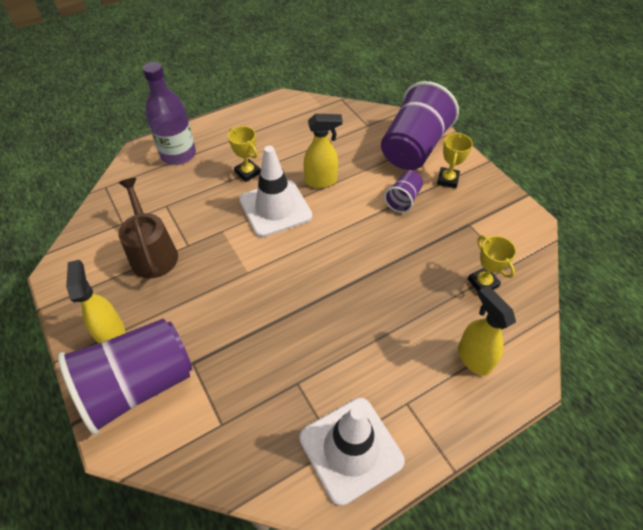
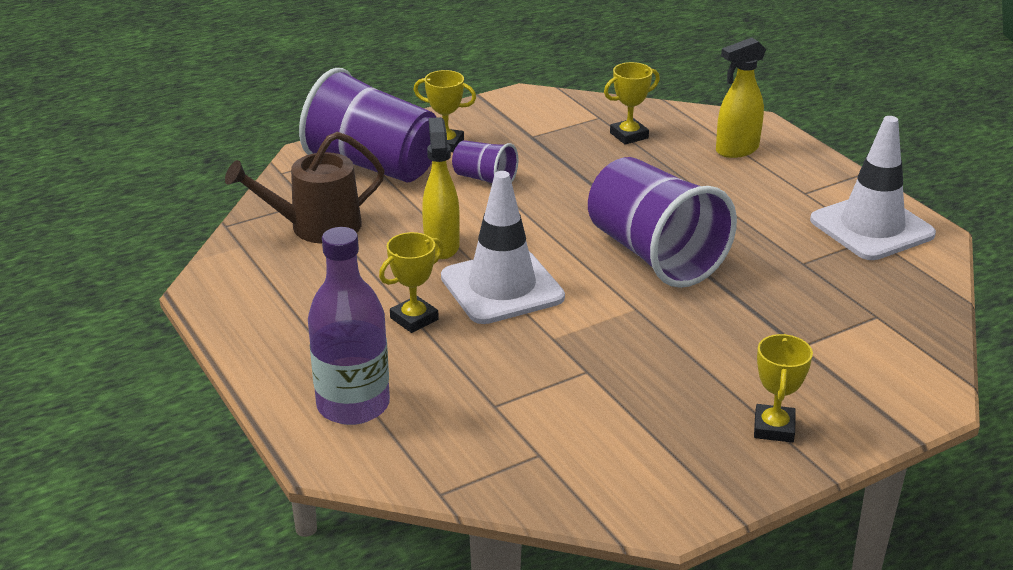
camera: 90 degrees left, 20 degrees down
purple cup [58,319,192,435] -> purple cup moved to [588,157,737,288]
yellow spray bottle [66,260,125,344] -> yellow trophy [754,334,813,443]
brown watering can [118,178,178,279] -> brown watering can moved to [225,131,385,244]

